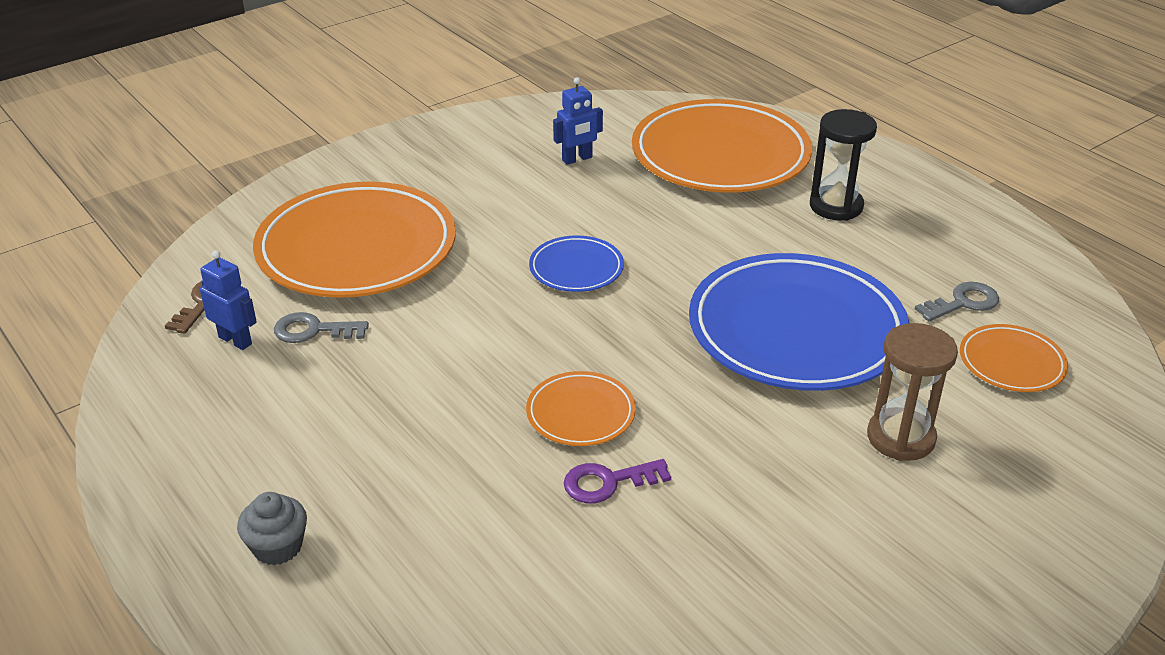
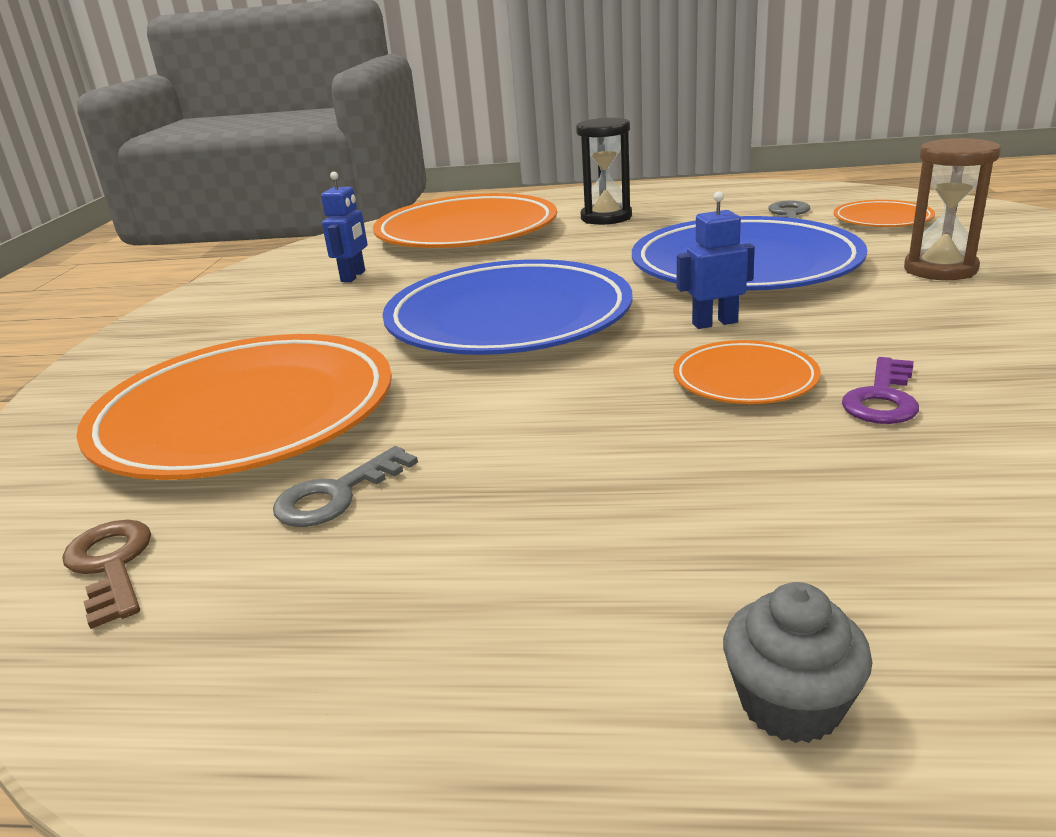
camera: 45 degrees left, 10 degrees down
blue robot [200,250,257,350] -> blue robot moved to [677,191,755,329]
blue plate [529,236,624,292] -> blue plate [382,259,633,355], size x2.15

